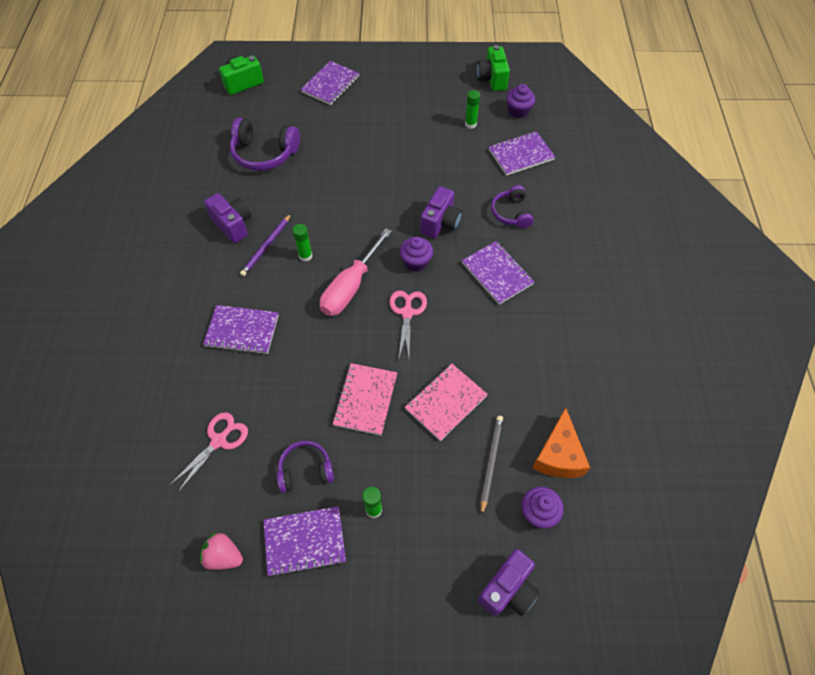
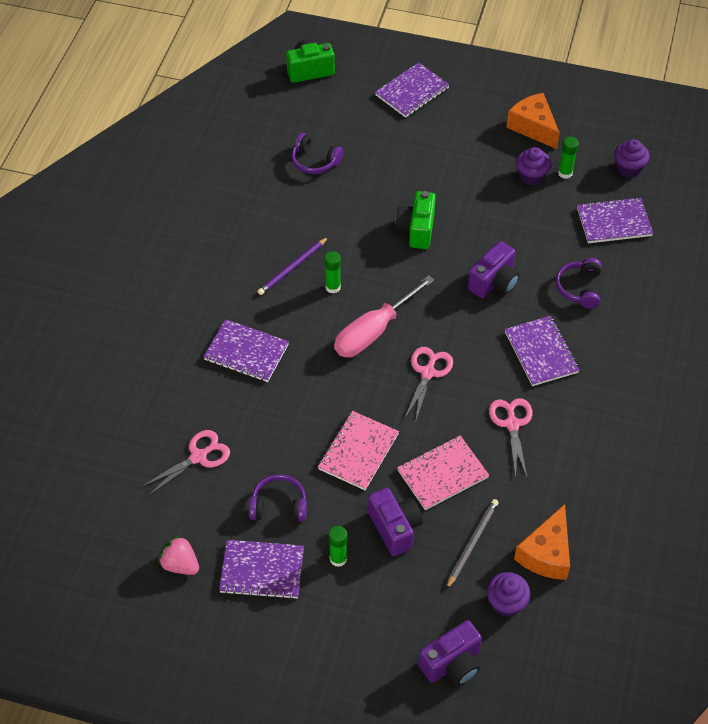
camera: 15 degrees right, 5 degrees down
purple camera [204,193,251,243] -> purple camera moved to [368,488,423,556]
purple headphones [230,118,300,171] -> purple headphones [291,133,343,174], size x0.63
purple cupcake [400,237,433,272] -> purple cupcake moved to [516,147,551,185]
green camera [477,45,510,91] -> green camera moved to [395,191,436,249]
none -> pink scissors [489,398,532,478]
none -> orange cheese [506,93,560,149]

